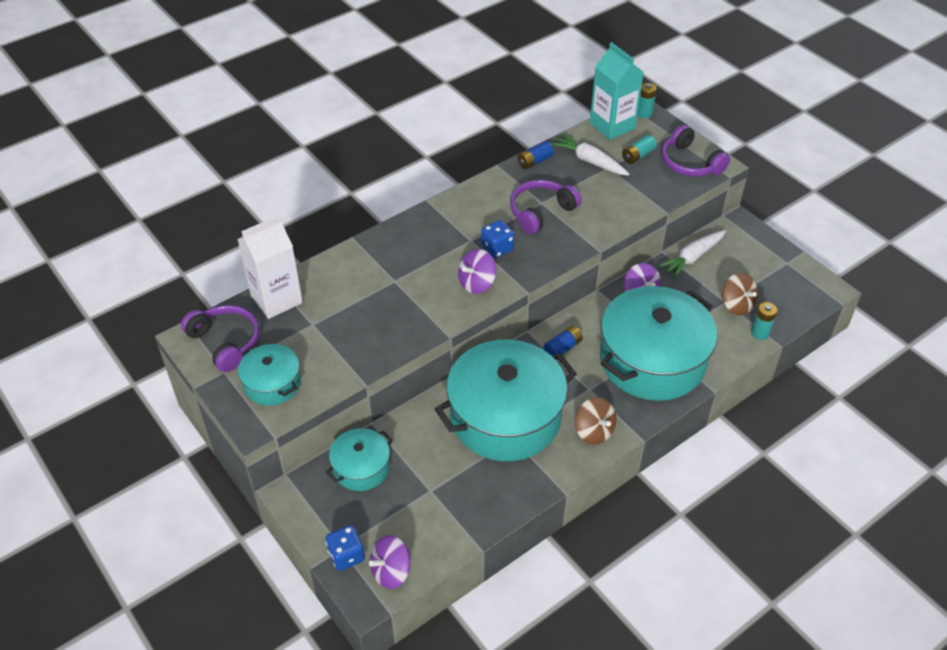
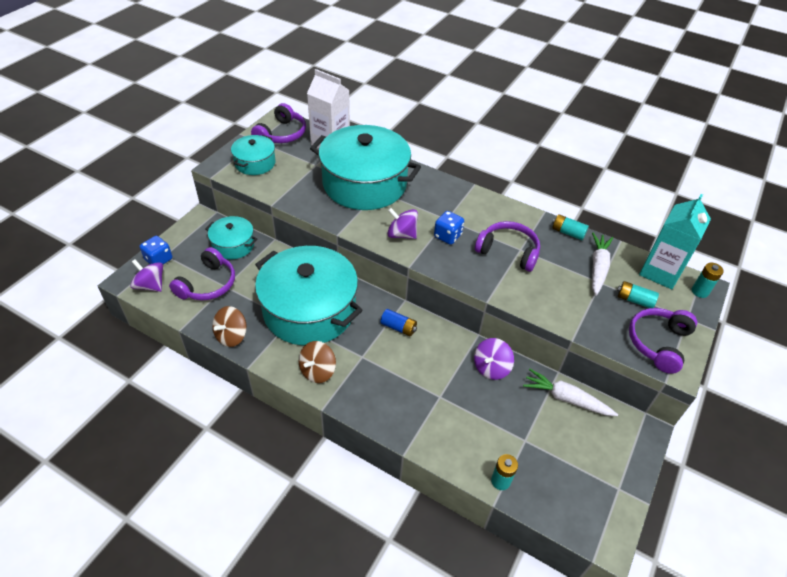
camera: 65 degrees right, 0 degrees up
blue battery [518,141,554,169] -> turquoise battery [552,214,589,240]
turquoise pot [600,286,717,401] -> turquoise pot moved to [310,125,421,210]
brown spinning top [722,273,758,315] -> brown spinning top moved to [212,306,247,347]
none -> purple headphones [169,247,235,301]

